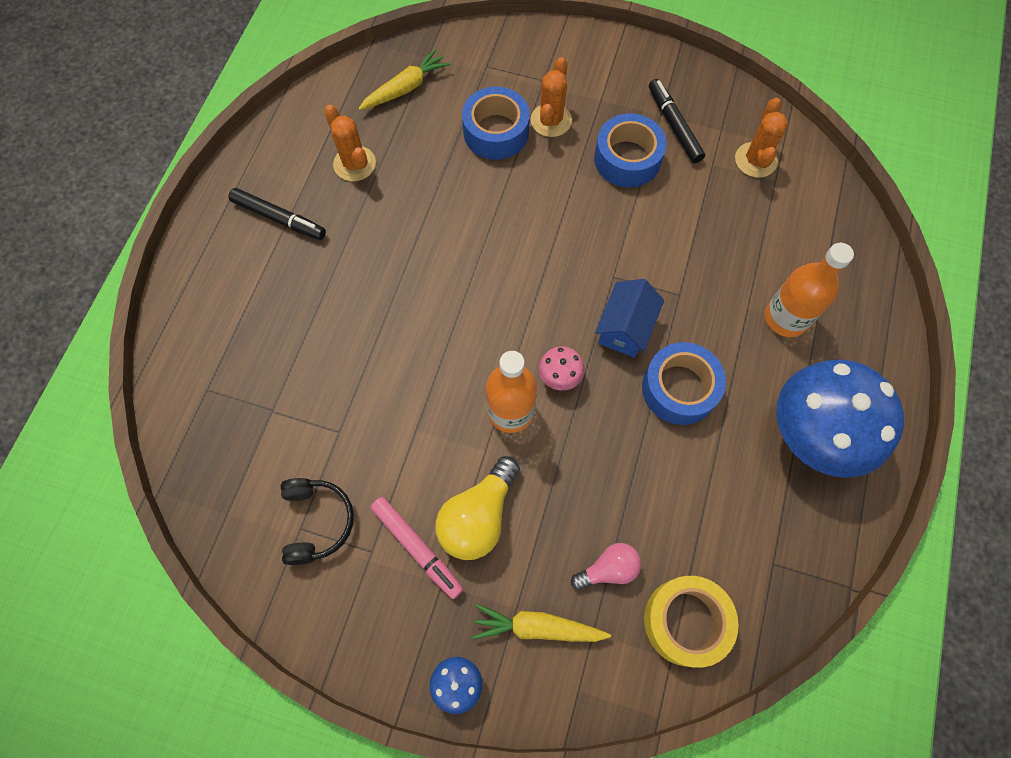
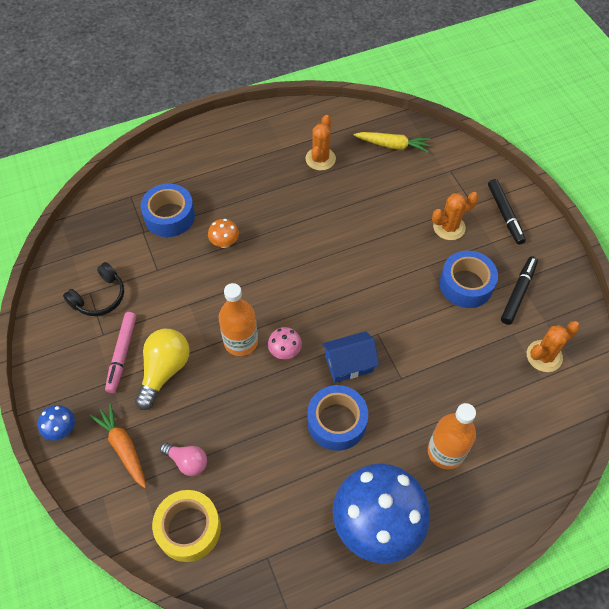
camera: 50 degrees right, 10 degrees down
black marker [229,188,326,240] -> black marker moved to [488,179,526,245]
yellow light bulb [436,456,520,560] -> yellow light bulb turned 120 degrees clockwise [135,329,190,410]
blue tape [462,87,530,160] -> blue tape moved to [140,184,195,237]
yellow carrot [472,604,611,642] -> orange carrot [90,403,147,488]
none -> orange mushroom [208,219,239,248]

